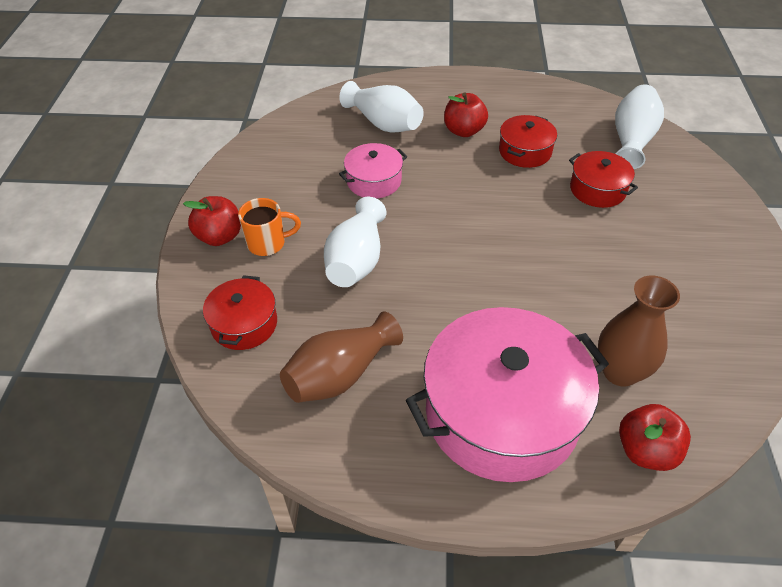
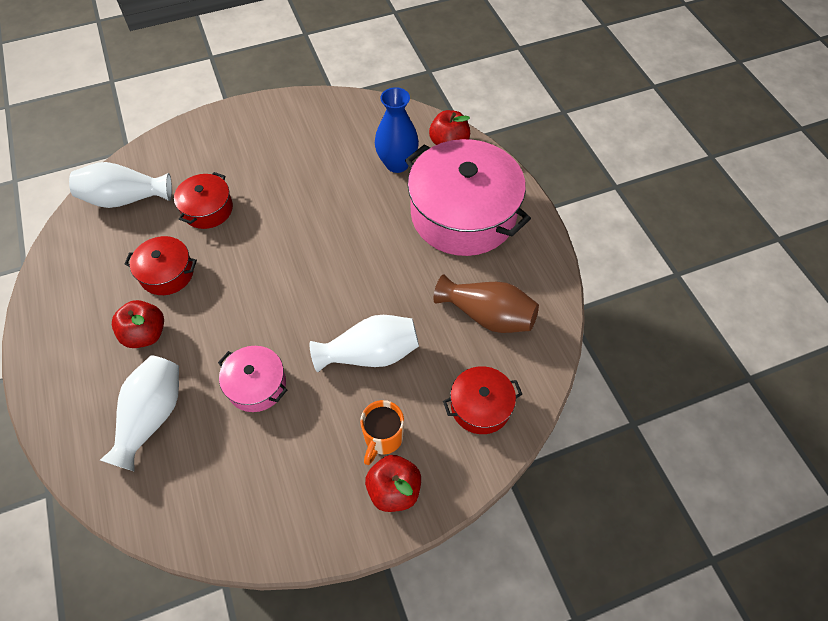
camera: 115 degrees left, 10 degrees up
orange mug [238,198,301,256] -> orange mug turned 120 degrees counterclockwise [360,400,404,465]
brown vase [598,276,680,387] -> blue vase [375,87,419,173]

